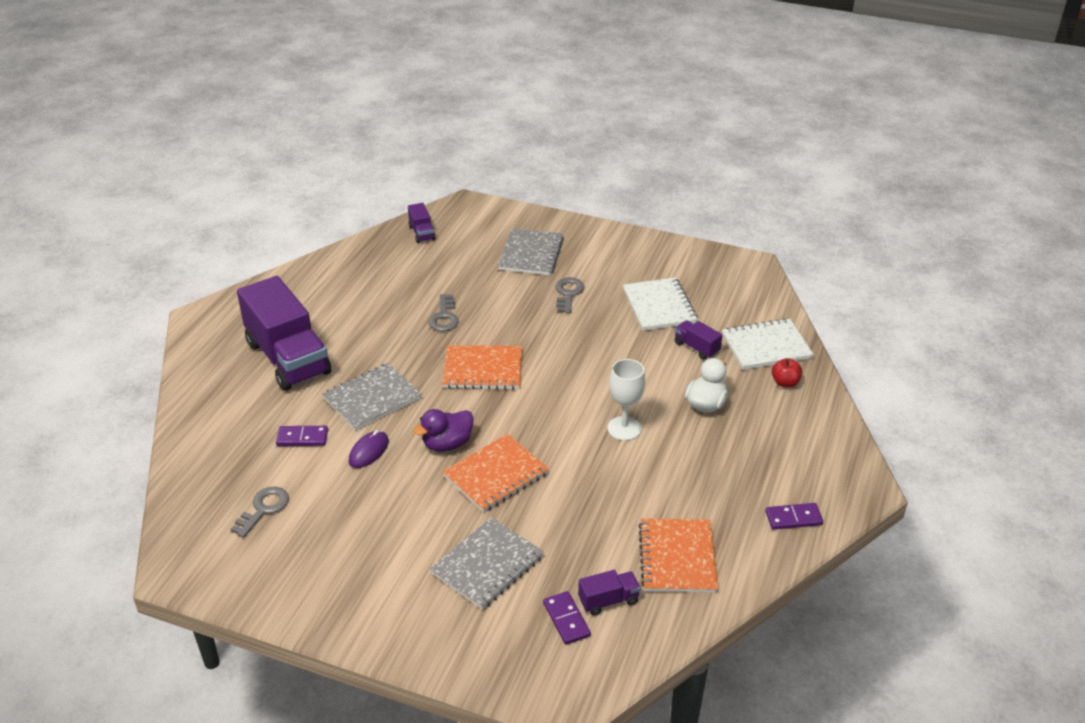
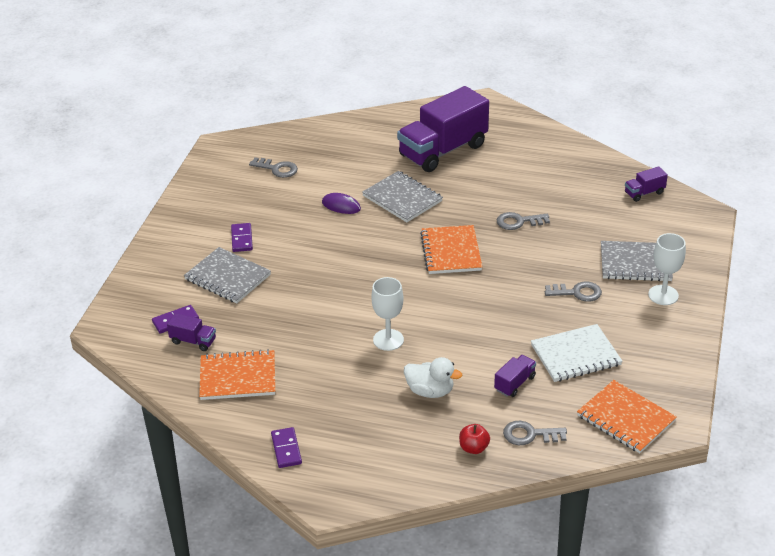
camera: 85 degrees right, 0 degrees up
purple domino [276,426,328,446] -> purple domino moved to [231,223,253,252]
purple duck [414,409,474,452] -> none
orange notebook [442,434,549,512] -> orange notebook moved to [577,380,677,453]
purple truck [578,570,641,615] -> purple truck turned 45 degrees counterclockwise [167,313,216,351]
white notebook [722,318,814,370] -> grey key [503,421,567,445]
none -> white goblet [648,233,686,305]

